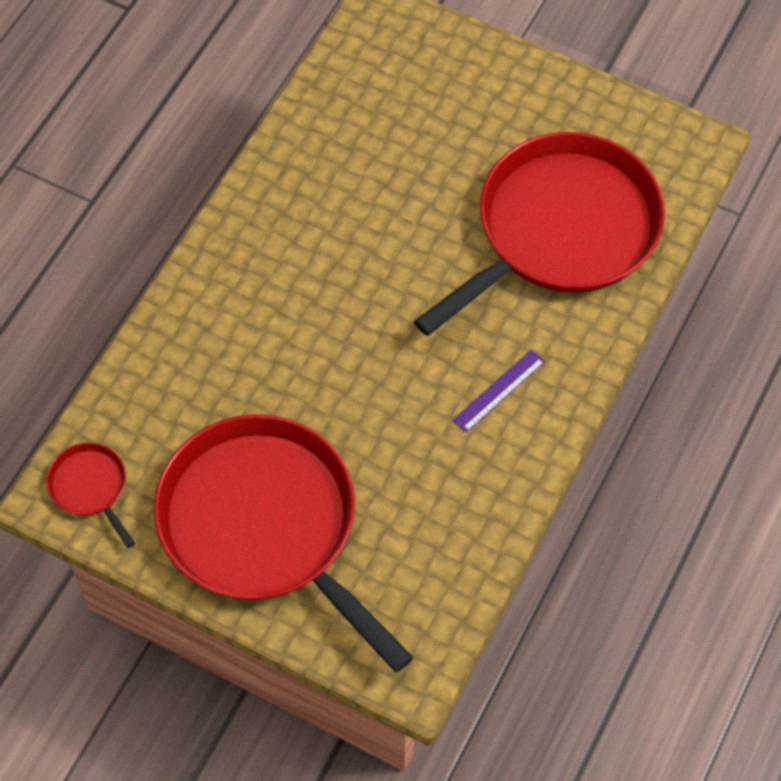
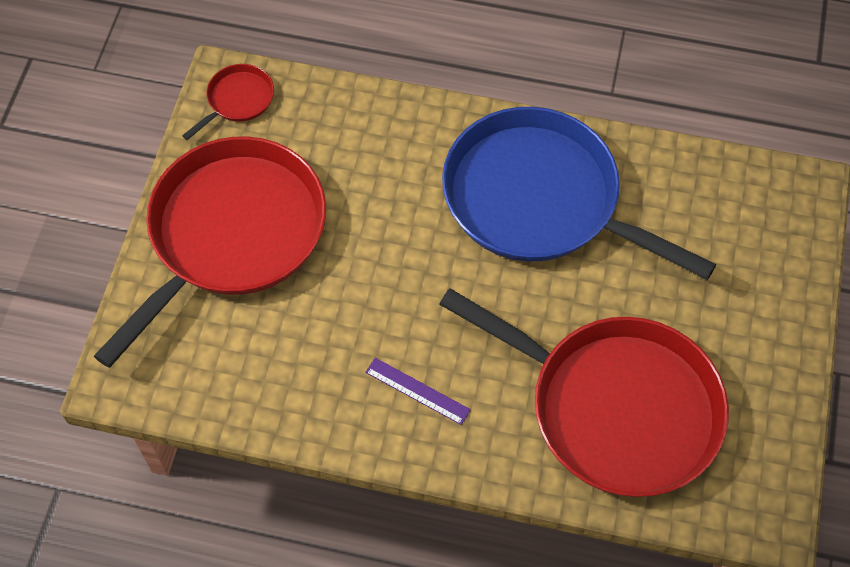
camera: 75 degrees right, 0 degrees up
none -> blue pan [442,107,717,280]

